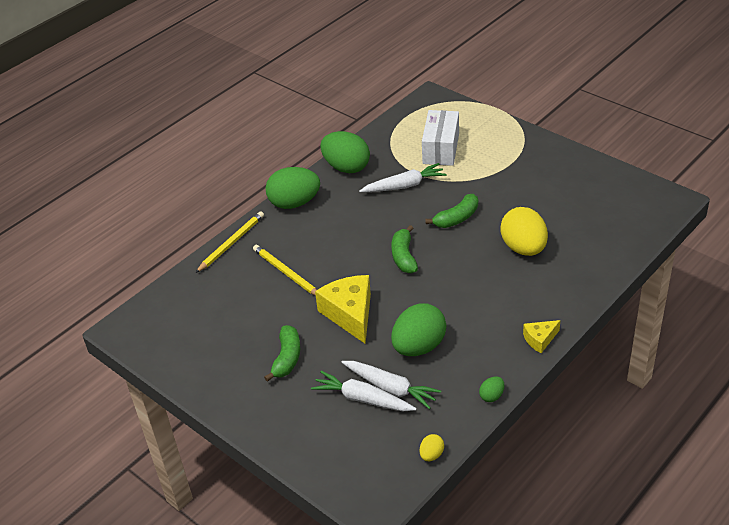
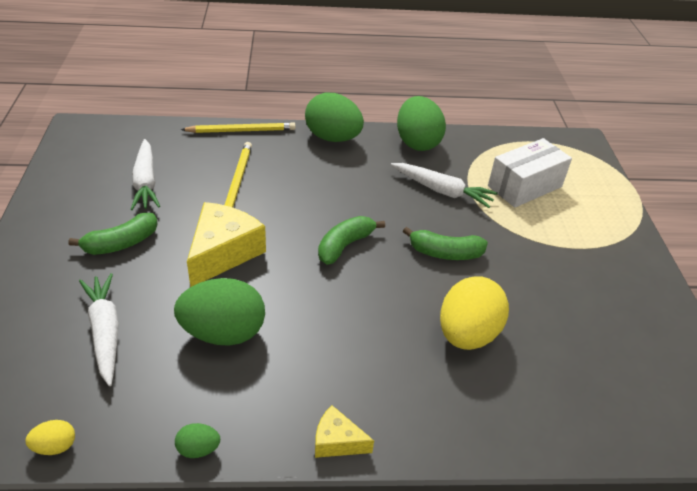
camera: 40 degrees right, 0 degrees up
white carrot [341,361,441,409] -> white carrot moved to [131,139,160,210]

